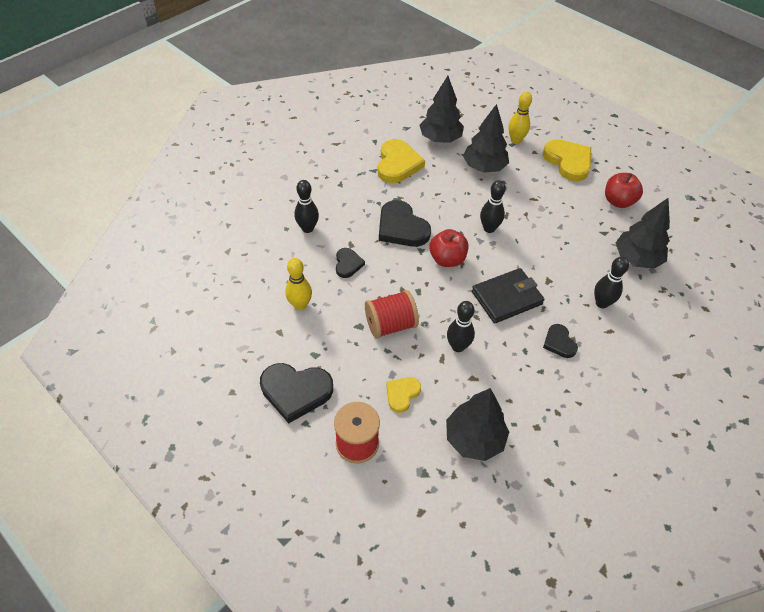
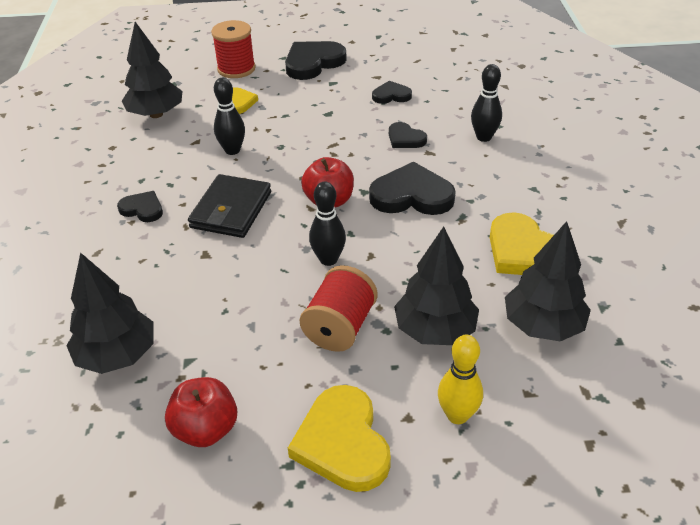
camera: 135 degrees right, 10 degrees down
yellow bowling pin [285,258,312,310] -> black heart [372,81,412,104]
red spool [365,290,419,339] -> red spool moved to [300,265,377,352]
yellow heart [543,139,591,181] -> yellow heart turned 60 degrees clockwise [288,385,391,492]
black bowling pin [594,257,629,308] -> none

